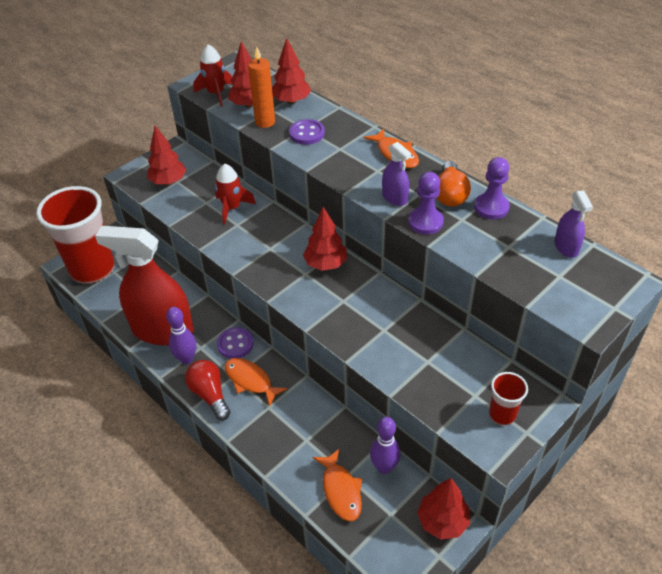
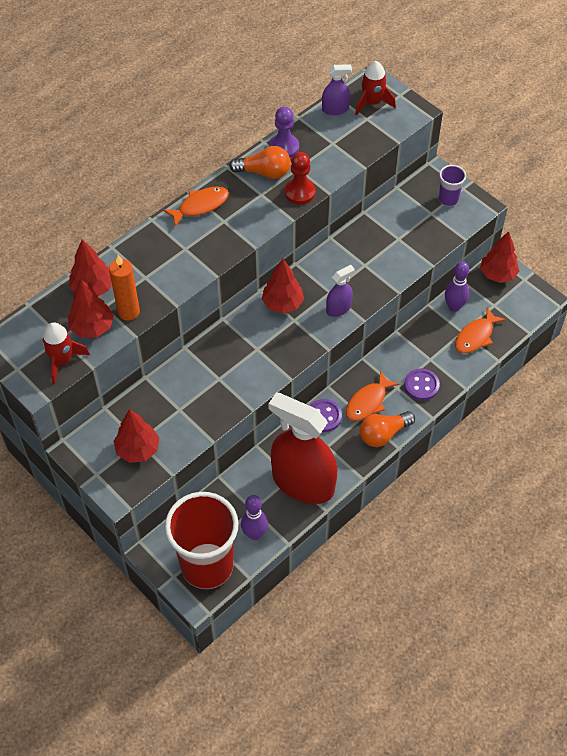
camera: 90 degrees left, 10 degrees up
red spray bottle [95,226,194,345] -> red spray bottle turned 105 degrees clockwise [268,392,337,504]
purple bowling pin [166,307,196,364] -> purple bowling pin moved to [241,495,268,540]
red light bulb [185,360,231,420] -> orange light bulb [360,411,415,447]
red rocket [215,164,256,225] -> red rocket moved to [355,61,396,116]
purple button [289,119,325,145] -> purple button moved to [404,368,440,401]
orange fish [313,448,362,521] -> orange fish turned 150 degrees clockwise [455,307,506,353]
purple spray bottle [382,142,412,206] -> purple spray bottle moved to [326,265,355,317]
purple pawn [408,172,444,235] -> red pawn [285,152,315,204]
red cup [489,372,528,425] -> purple cup [439,165,466,207]

